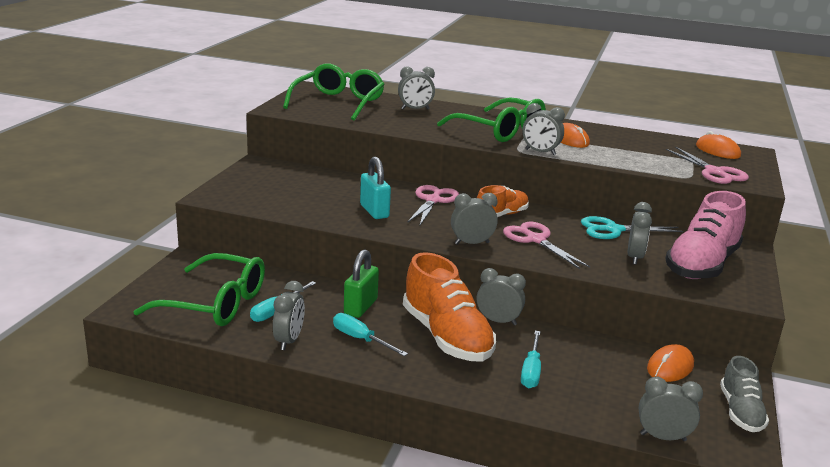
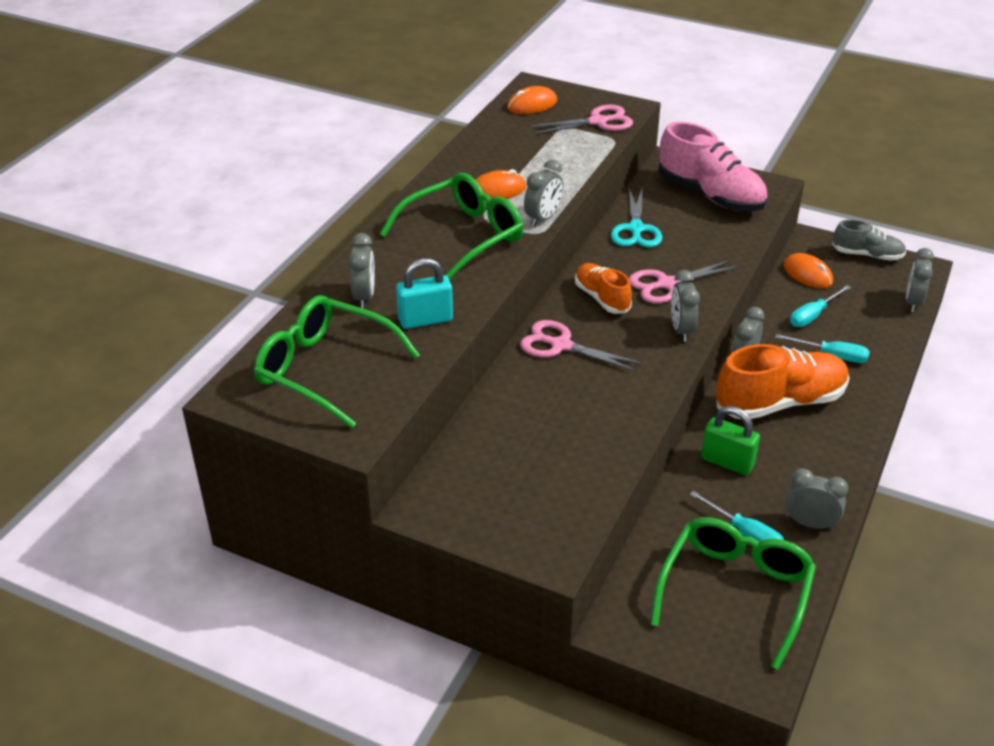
camera: 80 degrees left, 15 degrees up
turquoise screwdriver [333,313,408,356] -> turquoise screwdriver moved to [790,285,851,327]
turquoise padlock [360,156,391,219] -> turquoise padlock moved to [396,258,453,329]
grey clock [628,202,652,265] -> none

